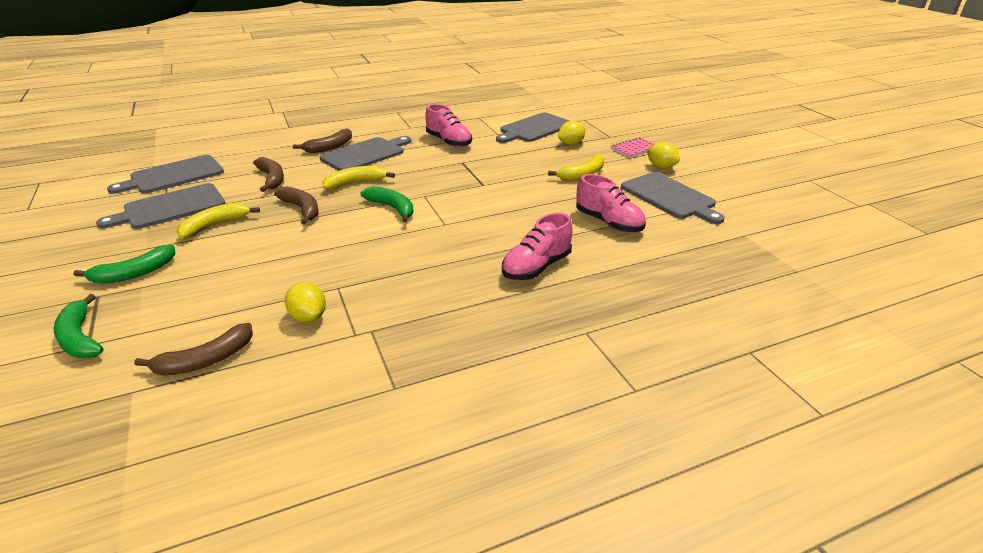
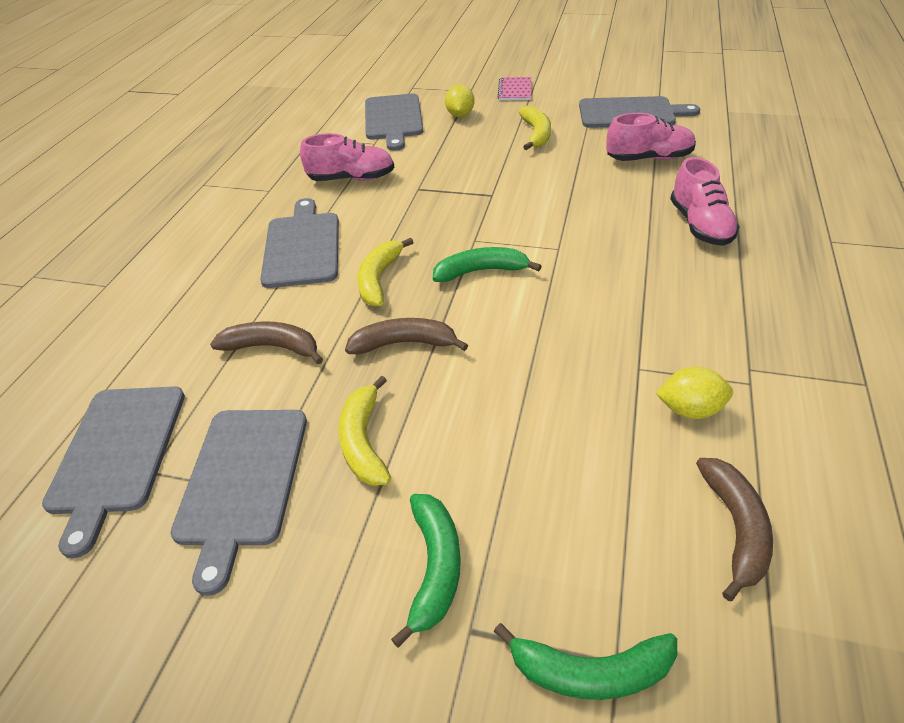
camera: 50 degrees left, 10 degrees up
brown banana [293,128,352,153] -> none
yellow lemon [647,142,680,169] -> none

